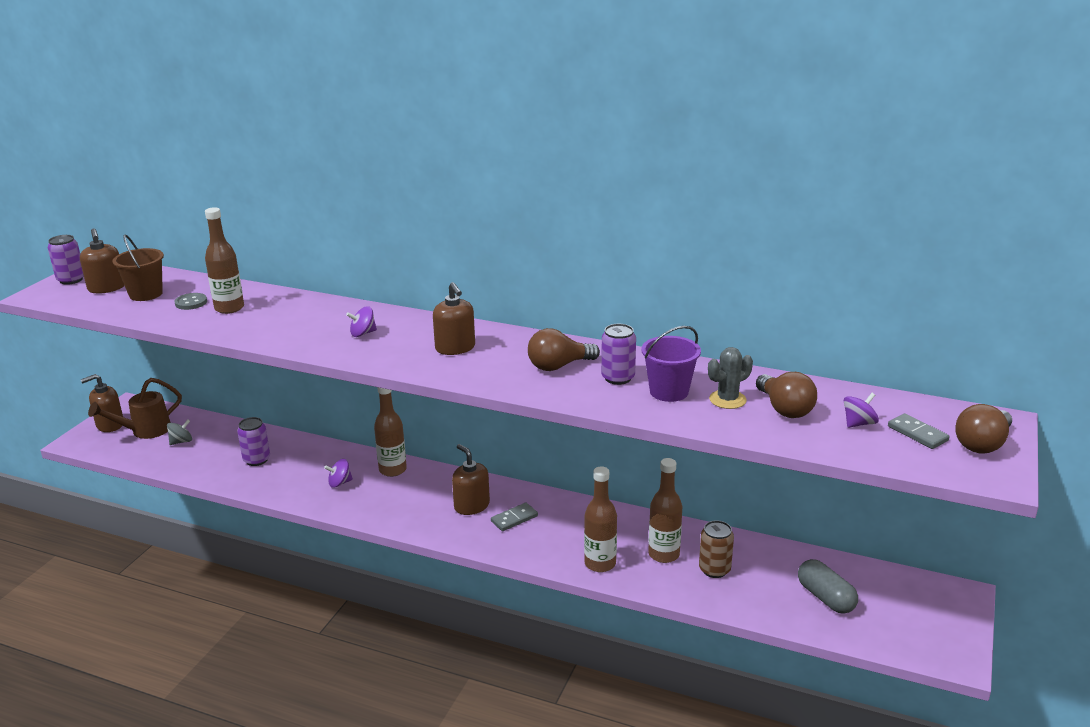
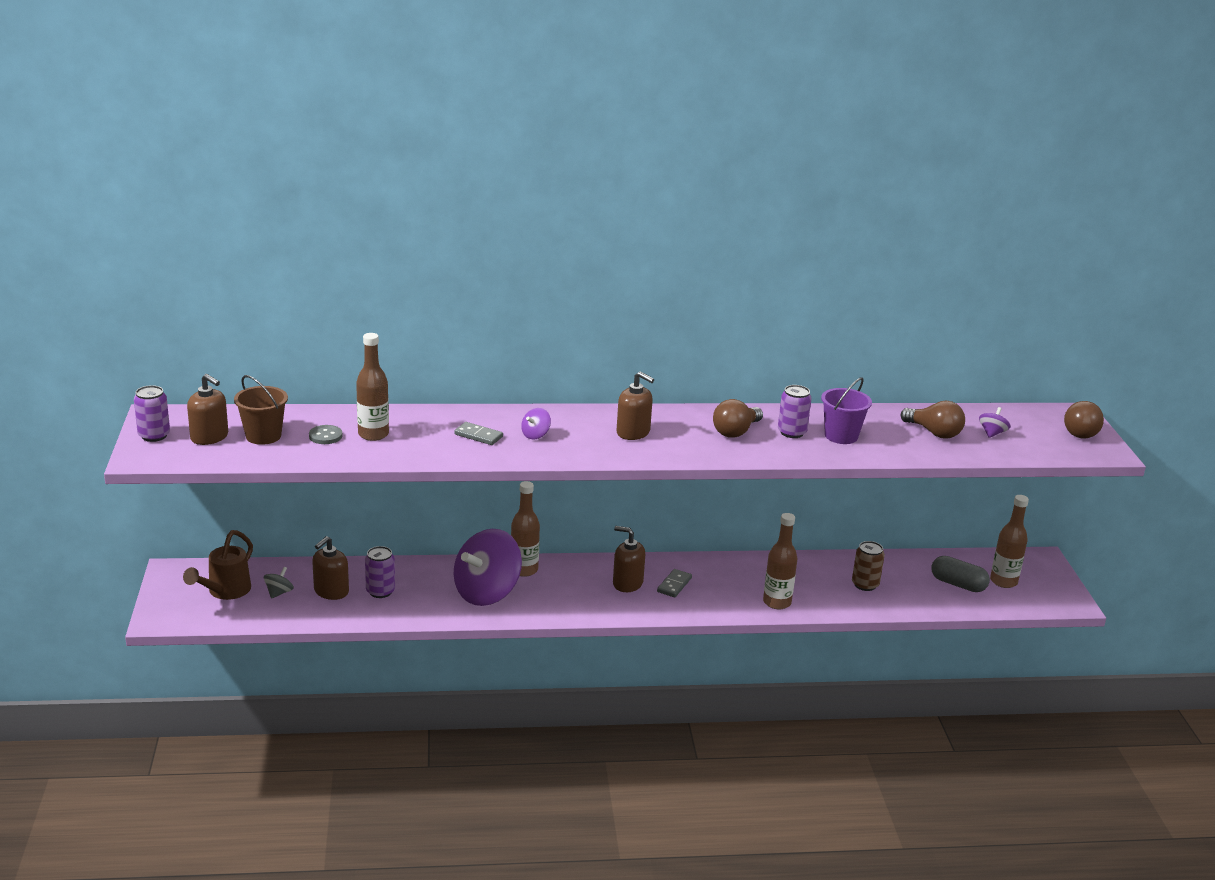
camera: 30 degrees left, 0 degrees up
brown soap dispenser [81,374,123,432] -> brown soap dispenser moved to [312,536,349,600]
purple spinning top [324,459,353,488] -> purple spinning top [454,529,522,606], size x2.49
brown bottle [648,458,682,563] -> brown bottle moved to [990,495,1029,588]
grey cactus [708,347,753,409] -> none
grey domino [888,413,950,449] -> grey domino moved to [454,422,503,445]

